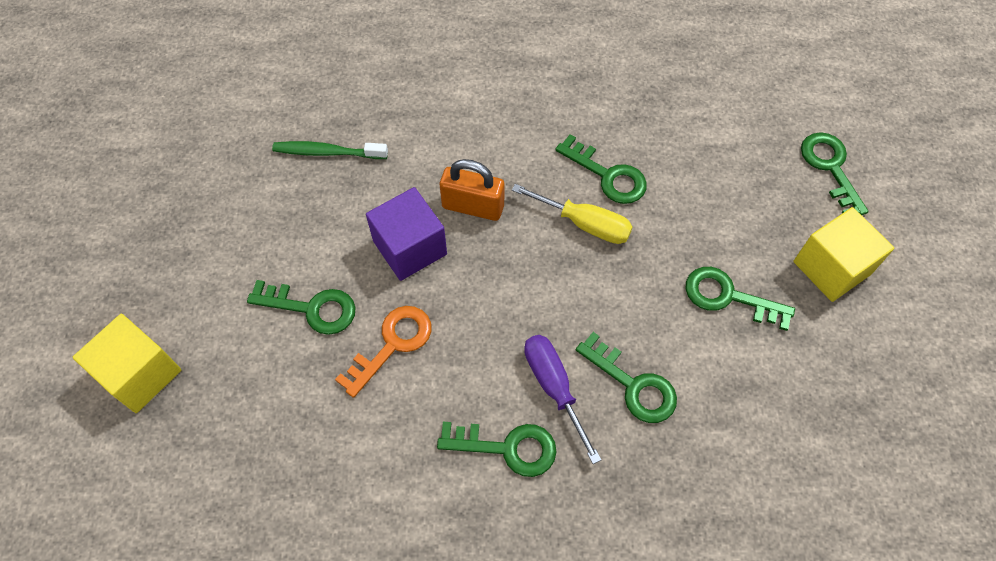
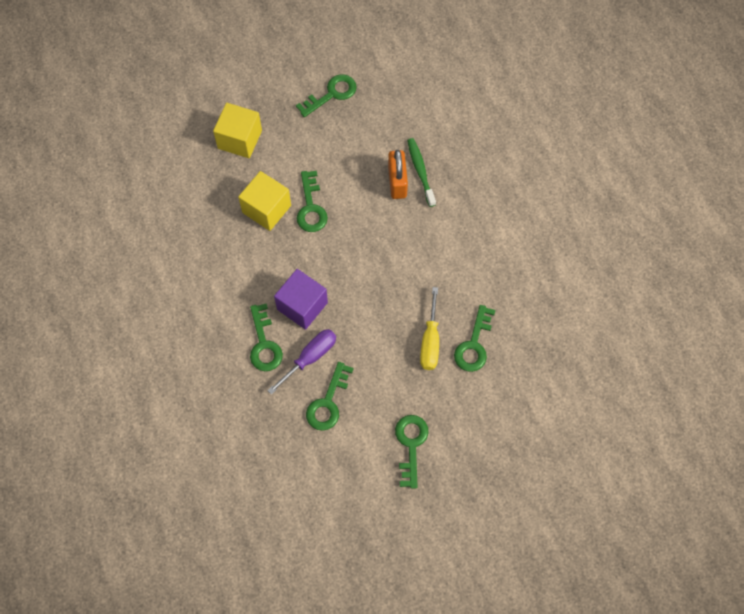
camera: 70 degrees right, 5 degrees up
orange key [335,306,432,398] -> none
purple cube [366,187,447,281] -> purple cube moved to [274,269,328,330]
orange padlock [440,159,505,221] -> orange padlock moved to [388,150,408,199]
yellow cube [793,207,894,302] -> yellow cube moved to [238,171,291,231]
green key [801,132,869,215] -> green key moved to [296,74,357,117]

